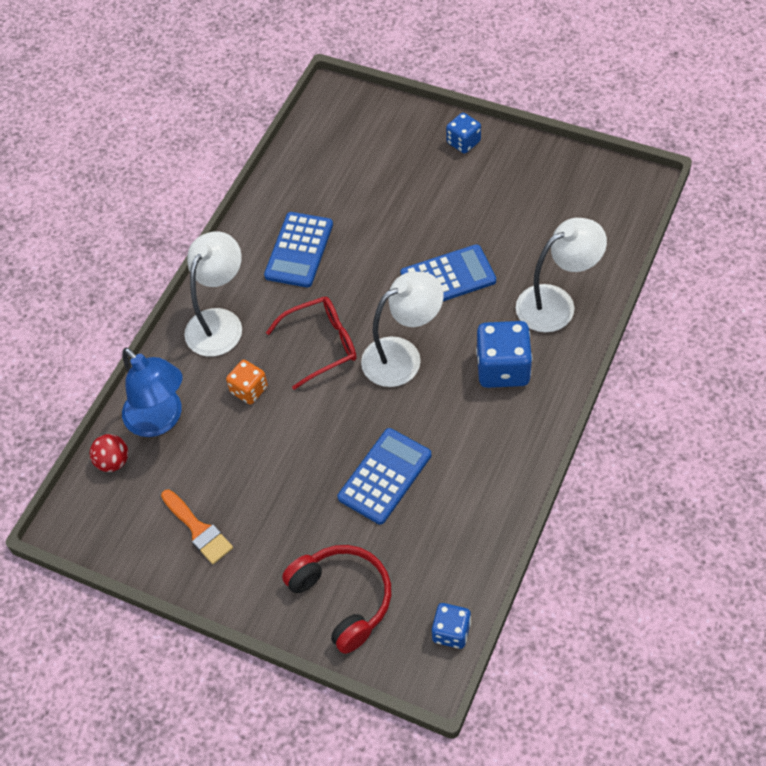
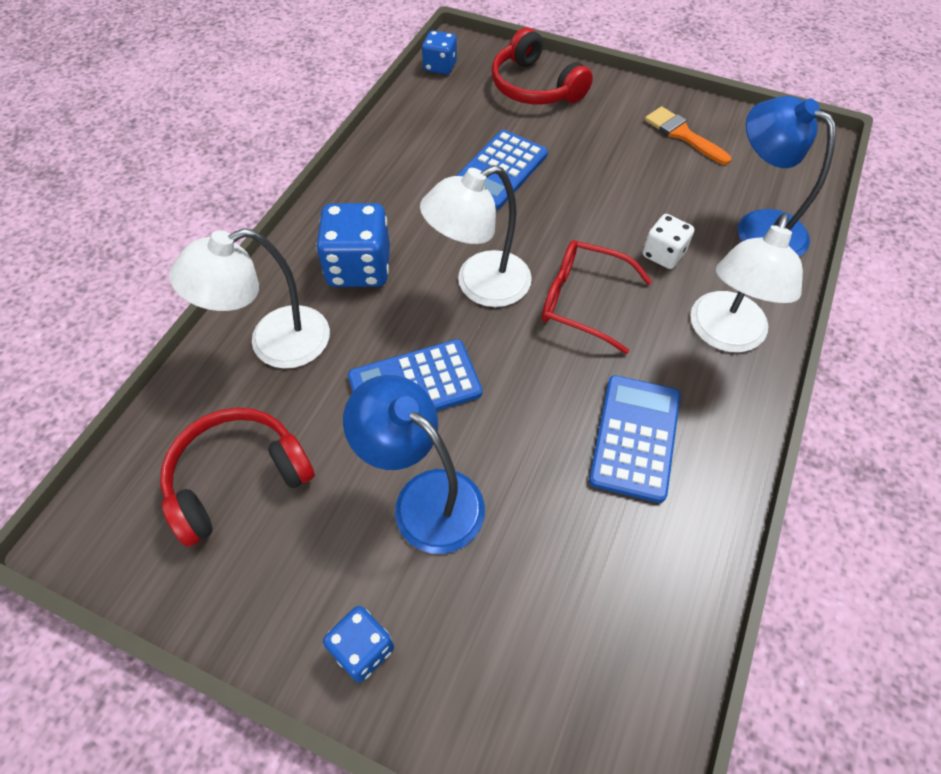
camera: 175 degrees right, 0 degrees up
red ball [90,434,128,472] -> none
orange dice [226,360,268,404] -> white dice [643,214,694,269]
red glasses [266,297,357,390] -> red glasses turned 45 degrees clockwise [542,240,652,354]
none -> red headphones [160,408,315,547]
none -> blue lamp [343,375,485,554]

